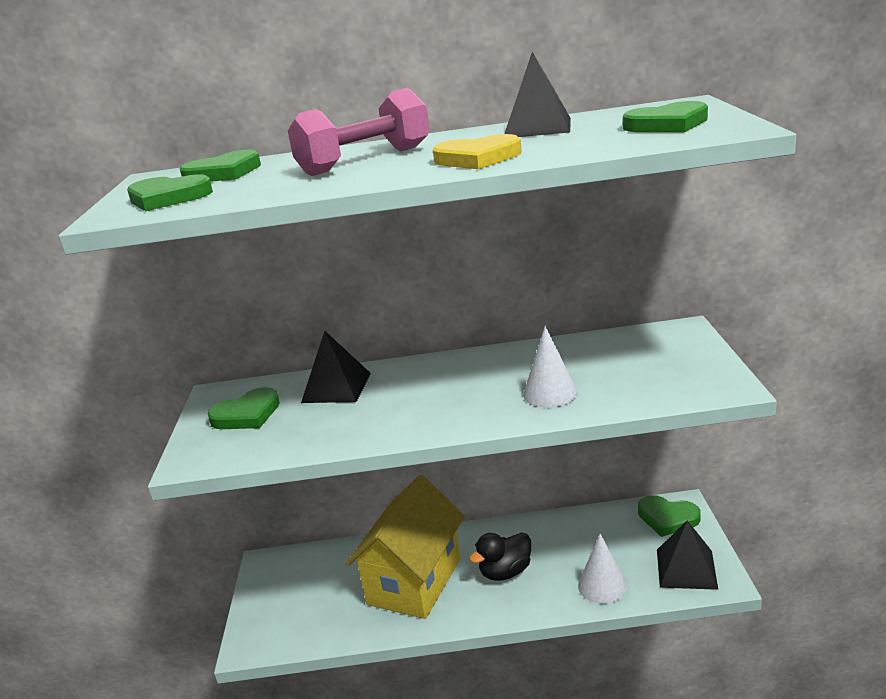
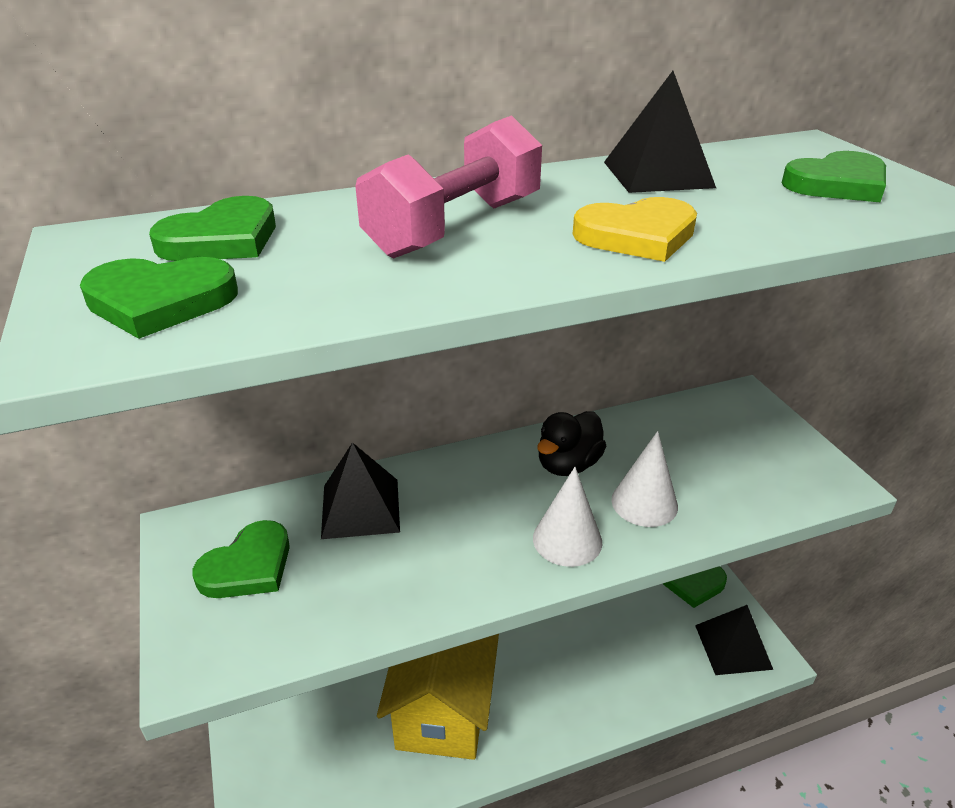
camera: 20 degrees left, 10 degrees up
black duck [469,532,531,581] -> black duck moved to [537,411,606,476]
white cone [578,534,627,604] -> white cone moved to [533,467,602,567]

